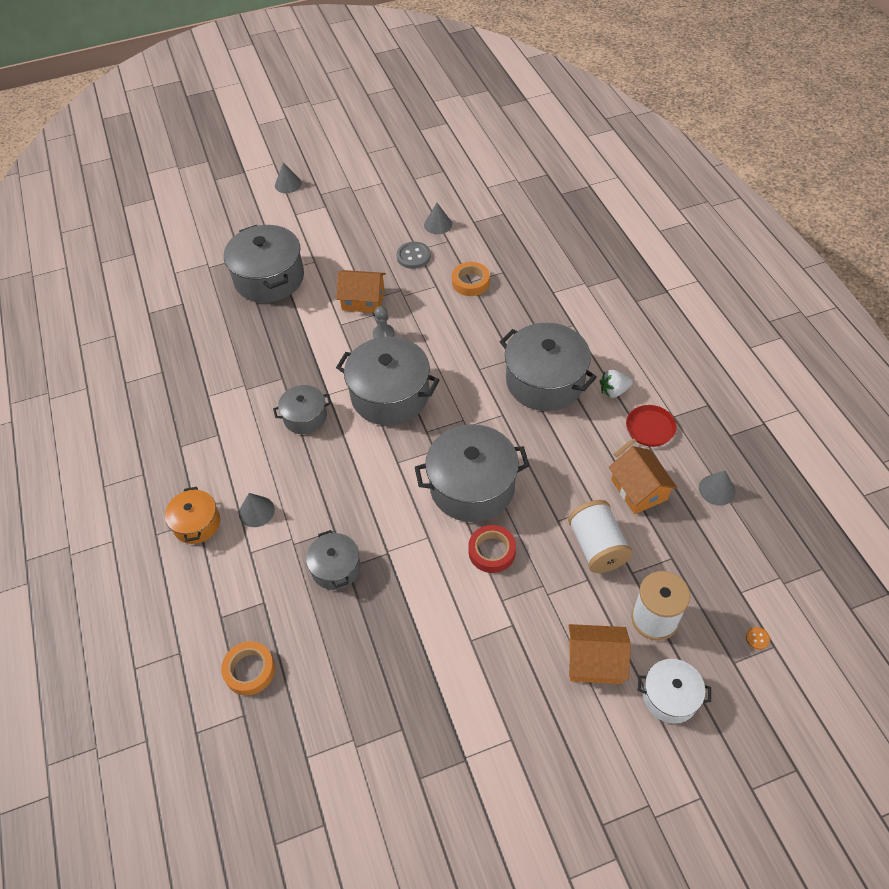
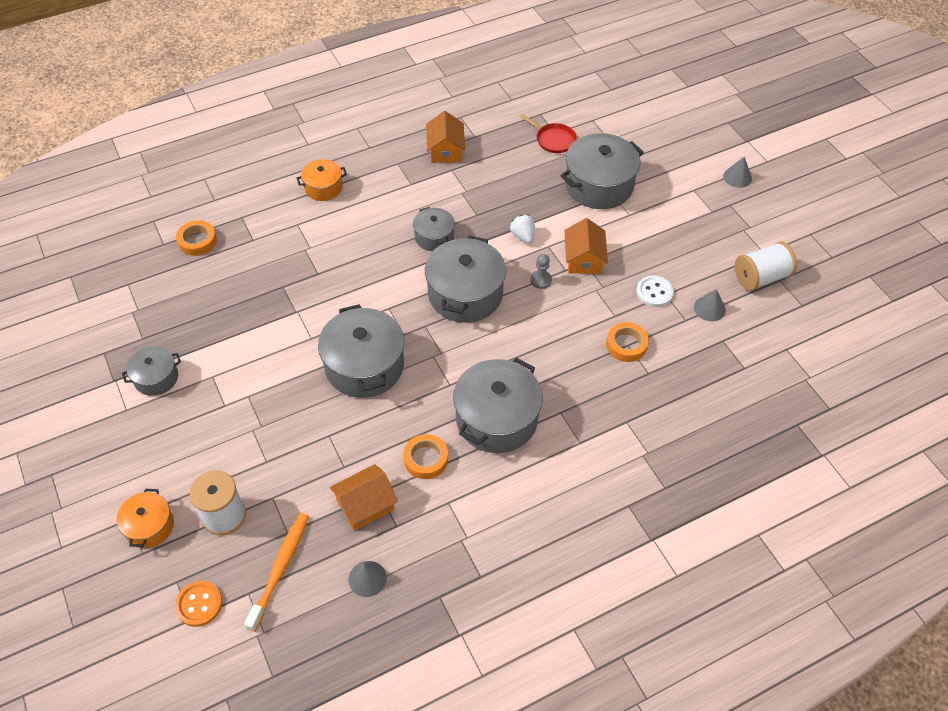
camera: 80 degrees right, 0 degrees up
grey cone [239,493,275,527] -> none
grey pot [306,530,360,590] -> grey pot moved to [122,346,181,396]
grey button [396,242,431,269] -> white button [636,275,674,307]
red tape [468,525,516,573] -> none
white spool [568,500,633,573] -> white spool moved to [735,242,797,291]
orange house [568,624,631,684] -> orange house moved to [426,111,465,163]
white strawberry [600,370,633,398] -> white strawberry moved to [510,215,535,244]
red pan [613,405,677,457] -> red pan moved to [520,114,577,153]
white pot [638,659,711,724] -> orange pot [117,489,174,548]
orange button [746,627,770,650] -> orange button [175,581,222,627], size x2.08
none -> orange toothbrush [244,513,309,632]
none -> orange tape [403,434,448,479]

